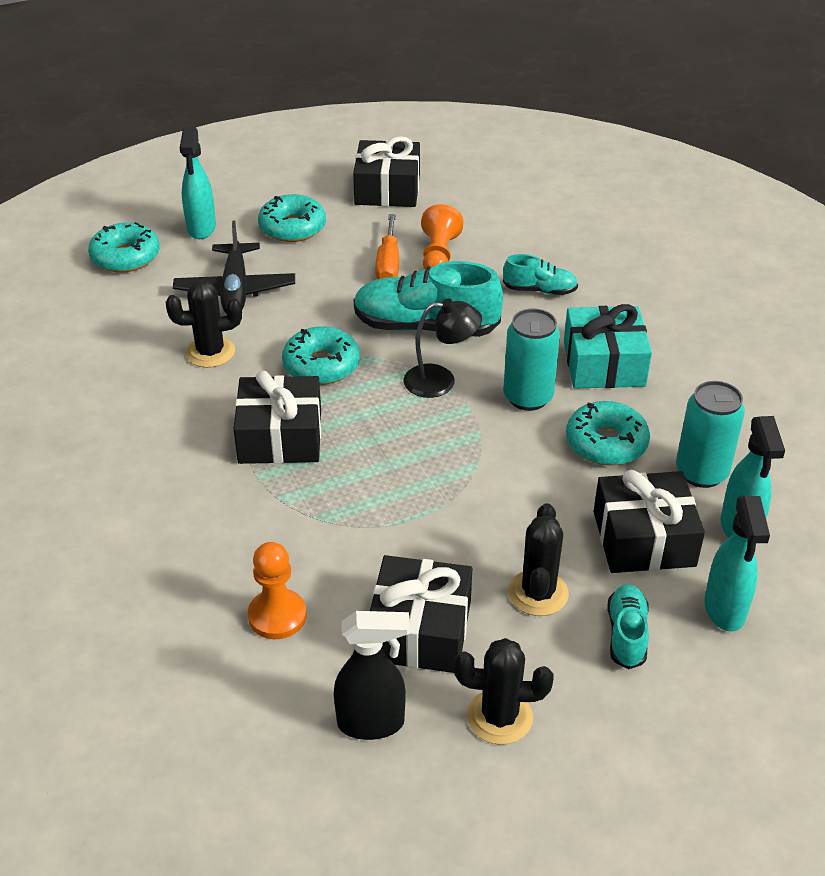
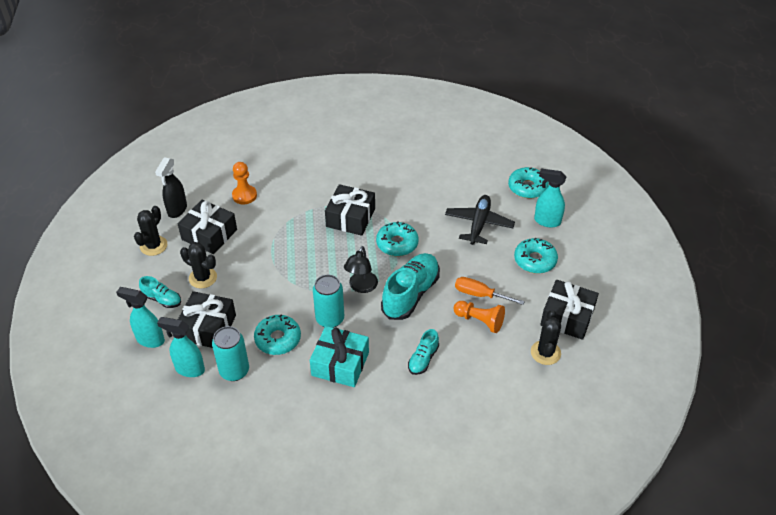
camera: 110 degrees right, 5 degrees up
black cactus [166,280,242,368] -> black cactus moved to [531,310,561,365]
black plane [173,221,295,314] -> black plane turned 90 degrees clockwise [445,195,515,245]

